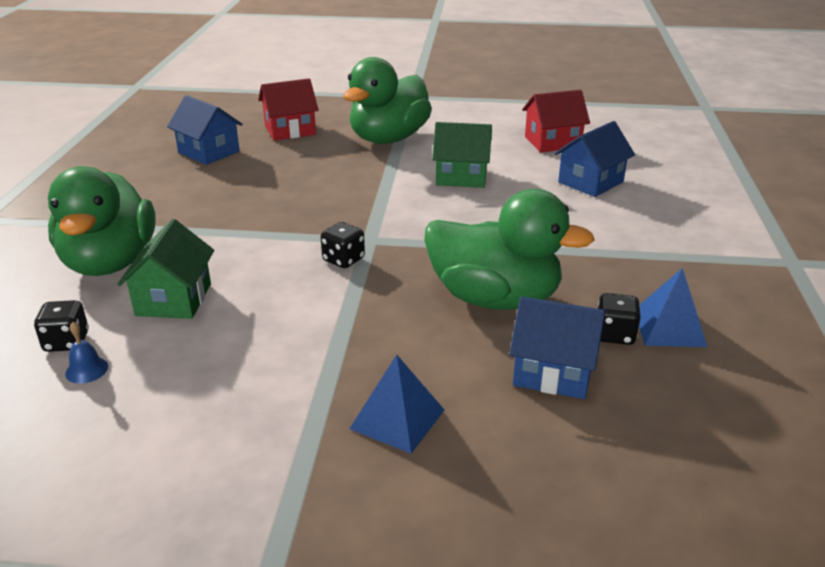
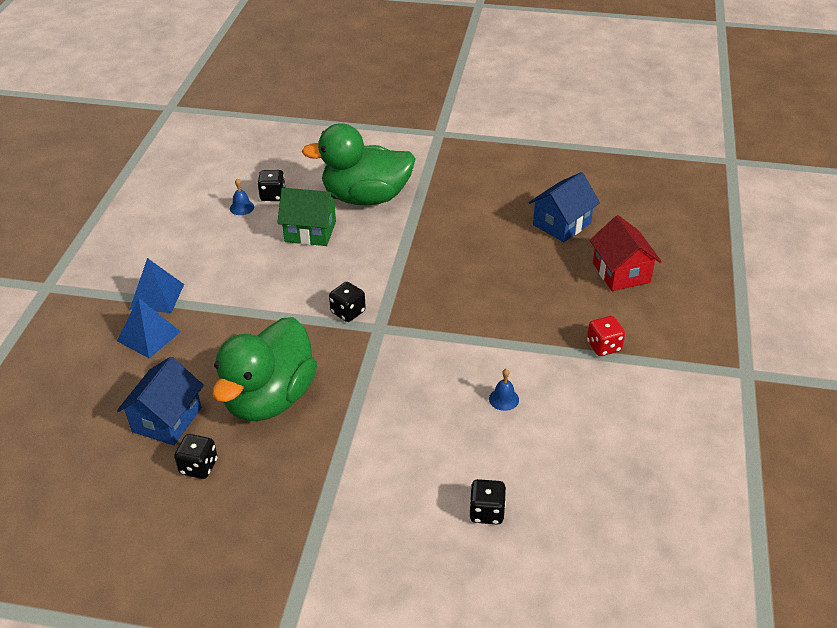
camera: 95 degrees right, 10 degrees up
green duck [343,57,432,144] -> red dice [587,316,625,356]
green house [432,122,492,188] -> blue bell [489,369,519,411]
red house [522,90,590,152] -> none
blue house [554,121,635,197] -> black dice [469,479,506,525]
blue pyramid [639,268,708,347] -> blue pyramid moved to [129,258,184,313]

